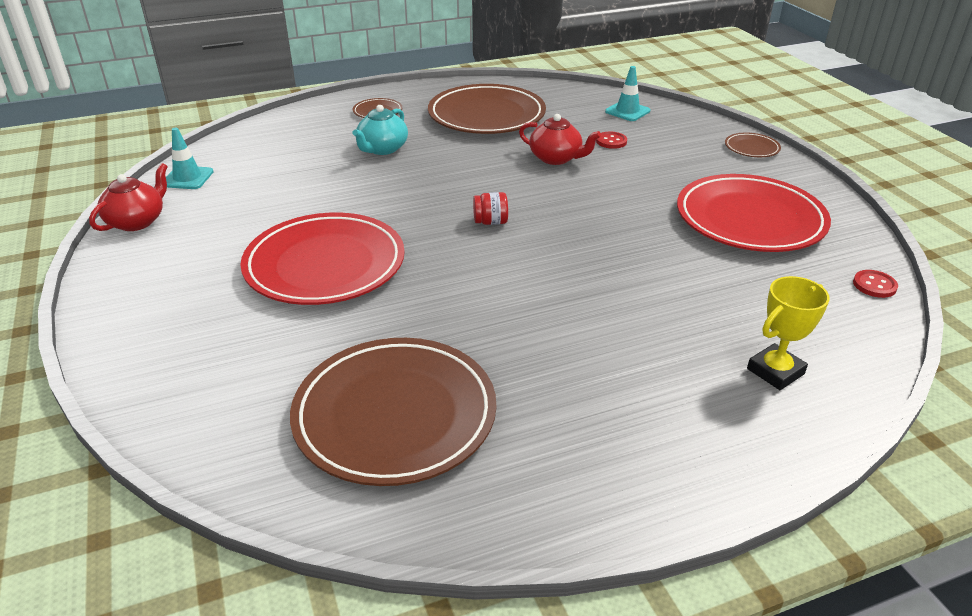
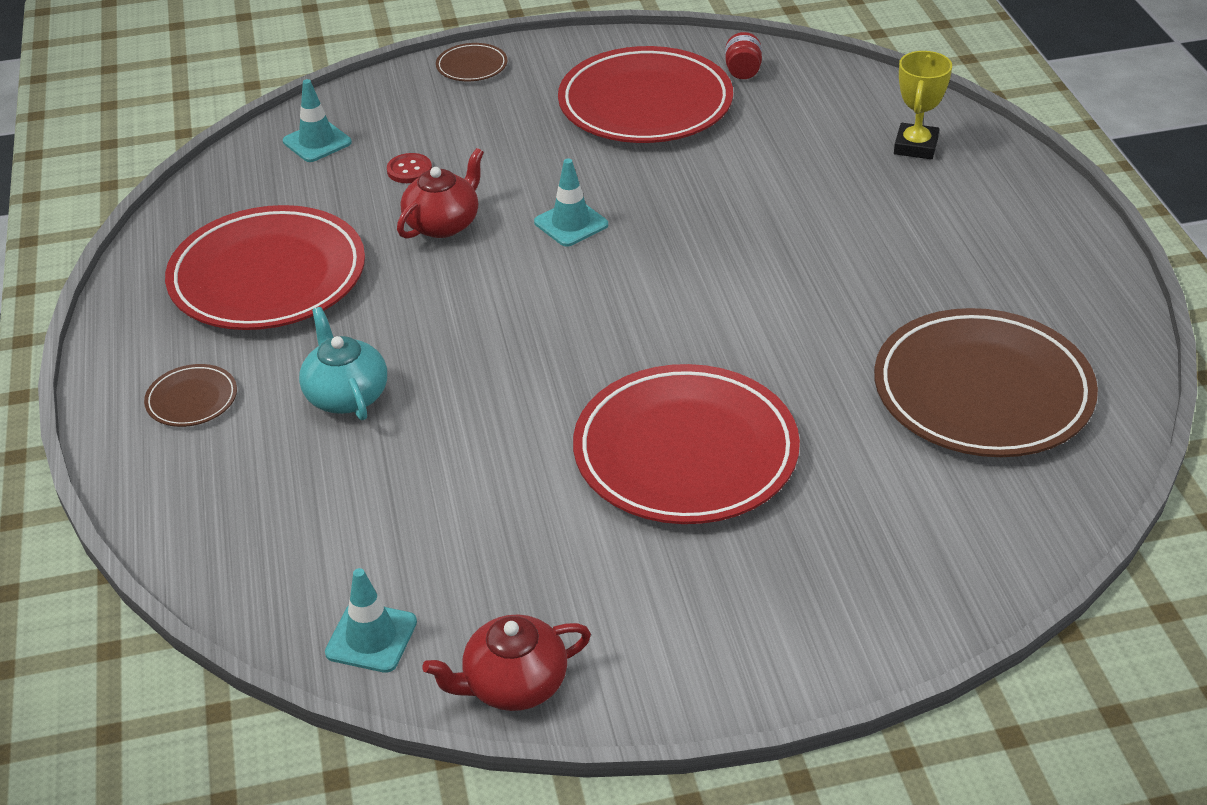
camera: 80 degrees left, 5 degrees up
red teapot [89,163,168,231] -> red teapot turned 60 degrees counterclockwise [423,614,591,711]
turquoise teapot [352,105,408,155] -> turquoise teapot turned 150 degrees counterclockwise [299,307,387,420]
brown plate [428,84,546,134] -> red plate [165,205,365,330]
red jar [473,192,508,225] -> red jar moved to [725,32,762,79]
yellow trophy [747,276,830,390] -> yellow trophy turned 45 degrees clockwise [894,51,952,159]
red button [853,270,898,298] -> none
none -> turquoise traffic cone [534,159,608,247]

